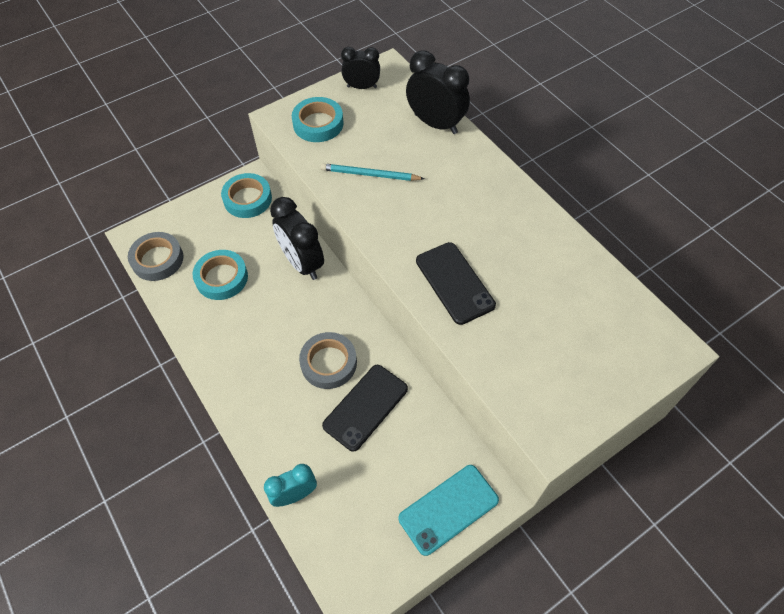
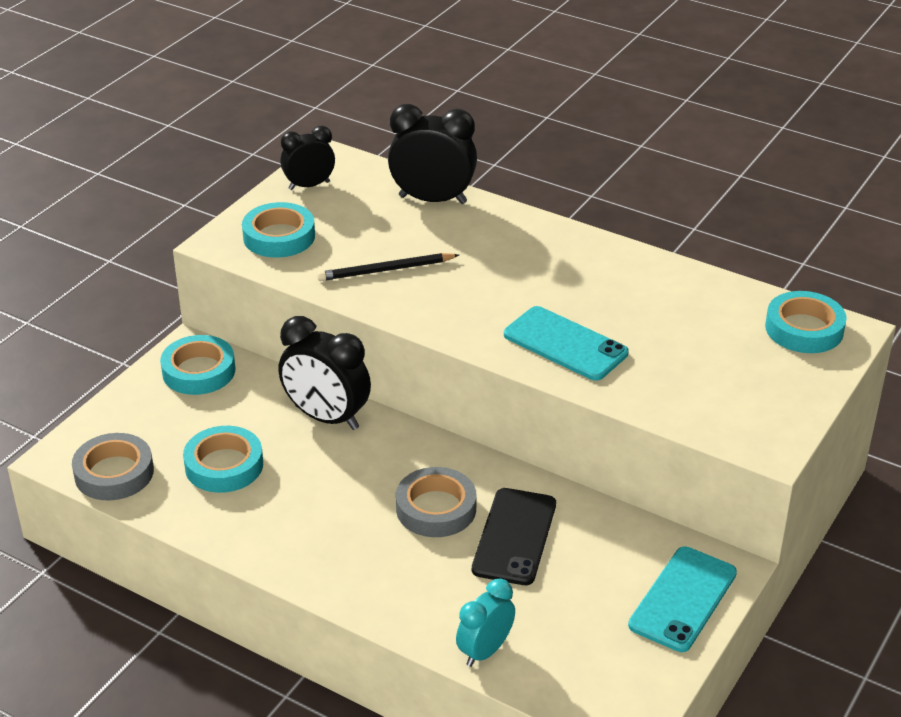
camera: 25 degrees left, 20 degrees down
turquoise pencil [321,163,424,181] -> black pencil [317,253,459,281]
black phone [416,242,496,325] -> turquoise phone [504,306,629,381]
none -> turquoise tape [765,291,847,353]

